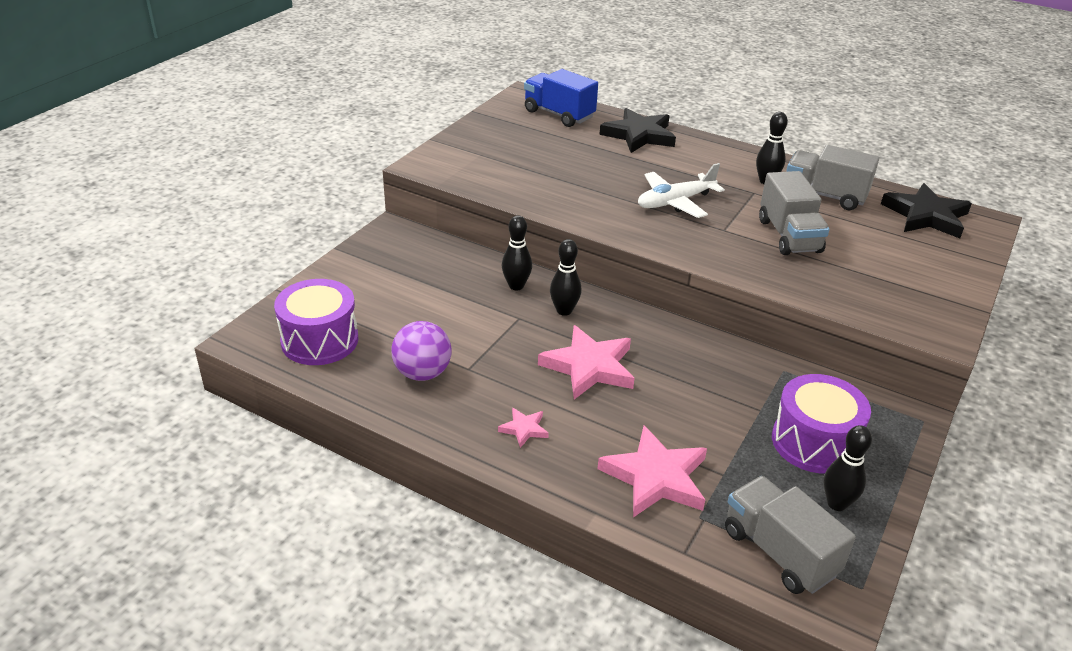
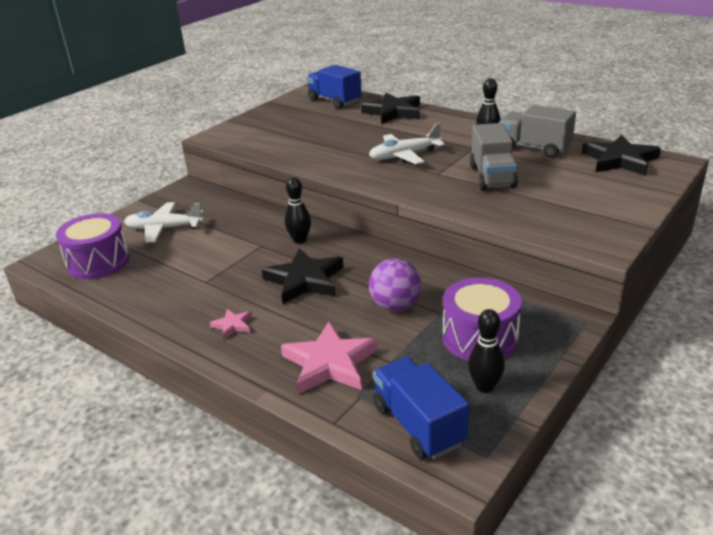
camera: 10 degrees right, 5 degrees down
purple ball [391,321,451,381] -> purple ball moved to [369,258,421,311]
black bowling pin [502,215,532,290] -> none
pink star [538,325,635,399] -> black star [261,248,344,304]
grey truck [725,476,856,594] -> blue truck [373,357,469,459]
none -> white plane [124,202,204,242]

